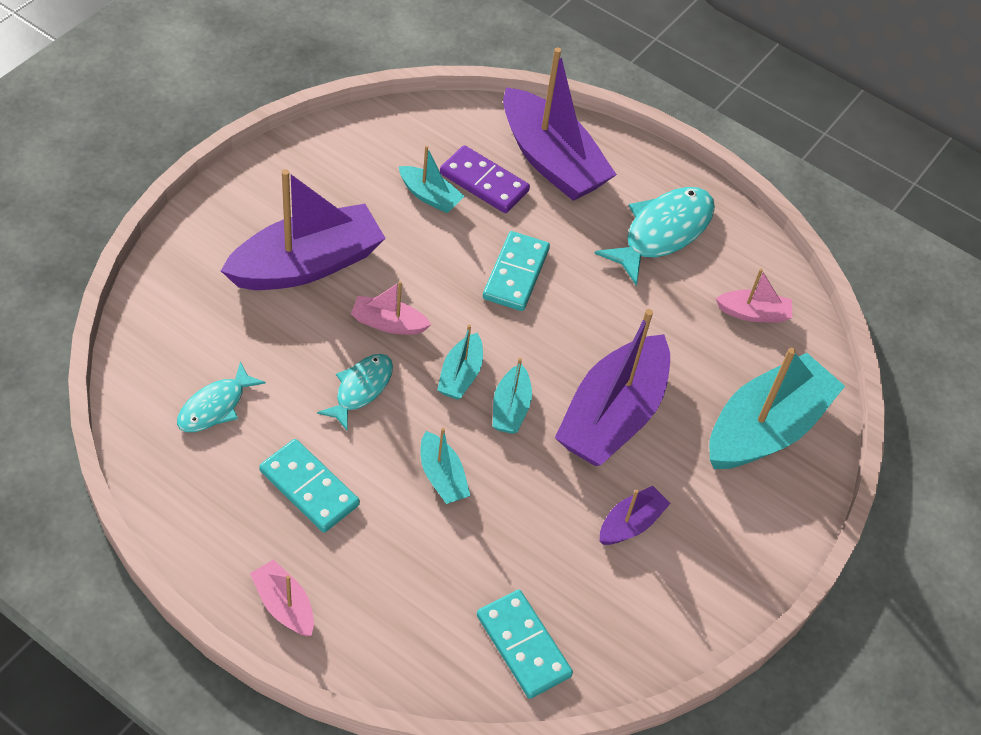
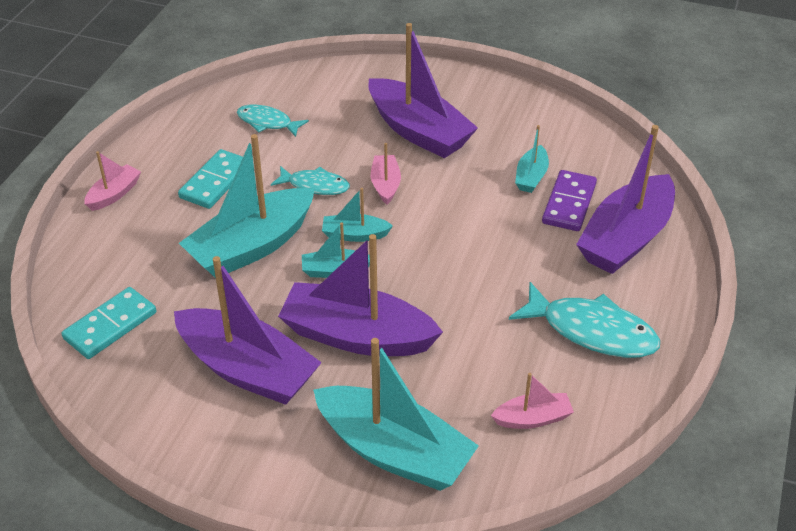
camera: 80 degrees right, 10 degrees down
turquoise boat [421,428,470,504] -> turquoise boat [179,134,315,278], size x2.10
turquoise domino [483,231,550,311] -> none
purple boat [600,486,671,545] -> purple boat [174,256,322,405], size x2.10
pink boat [716,269,792,323] -> pink boat turned 90 degrees counterclockwise [491,373,574,429]

